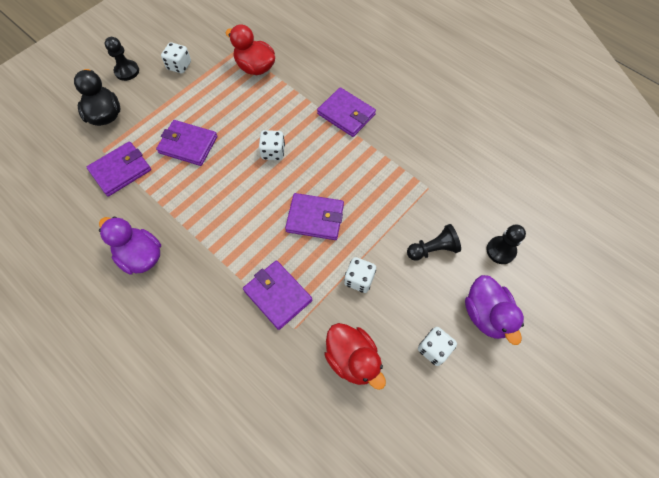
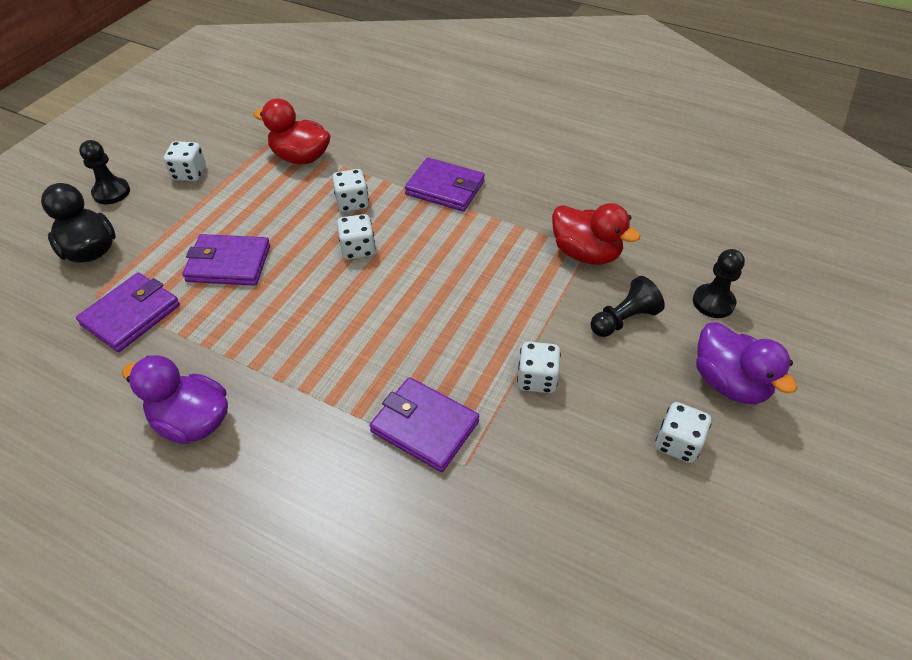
camera: 15 degrees left, 15 degrees down
purple wallet [285,193,344,240] -> none
red duck [324,323,386,390] -> red duck moved to [552,203,640,265]
none -> white dice [332,169,369,212]

